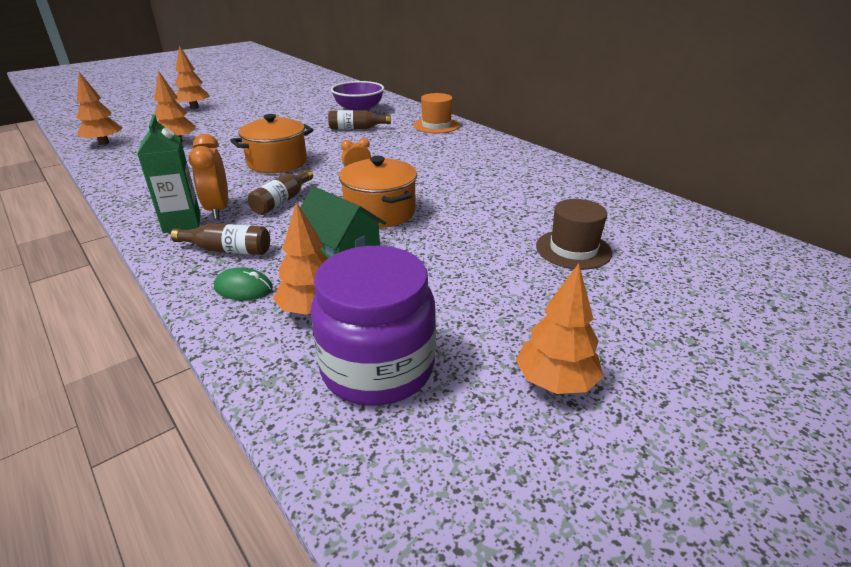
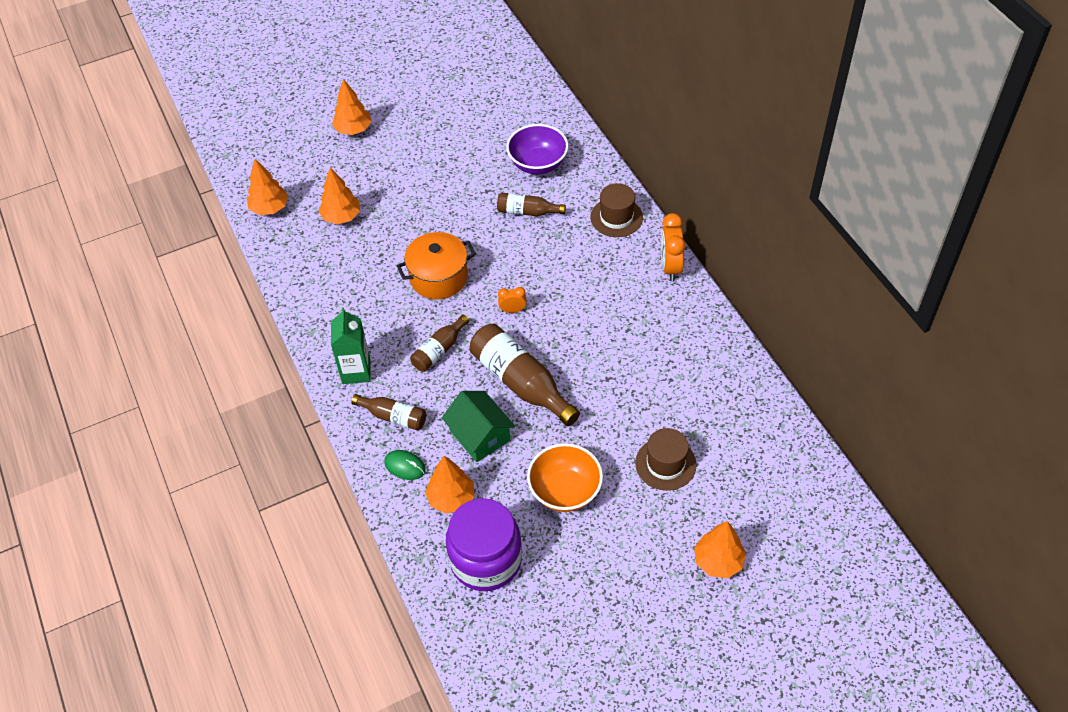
camera: 15 degrees right, 20 degrees up
orange clock [189,134,228,219] -> orange clock moved to [661,213,685,281]
orange pot [339,156,417,228] -> brown bottle [470,323,580,426]
orange hat [413,93,460,133] -> brown hat [590,183,643,237]
orange tree [516,263,603,394] -> orange tree moved to [694,521,746,578]
none -> orange bowl [527,443,603,512]

